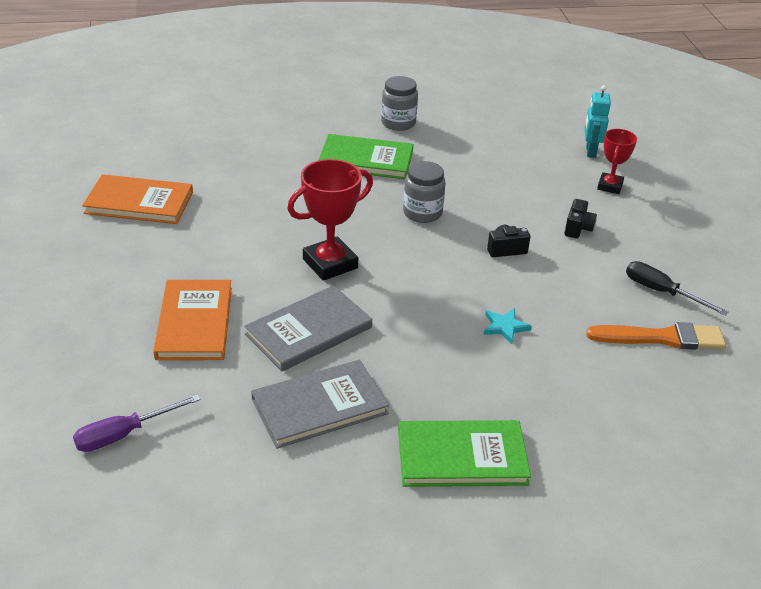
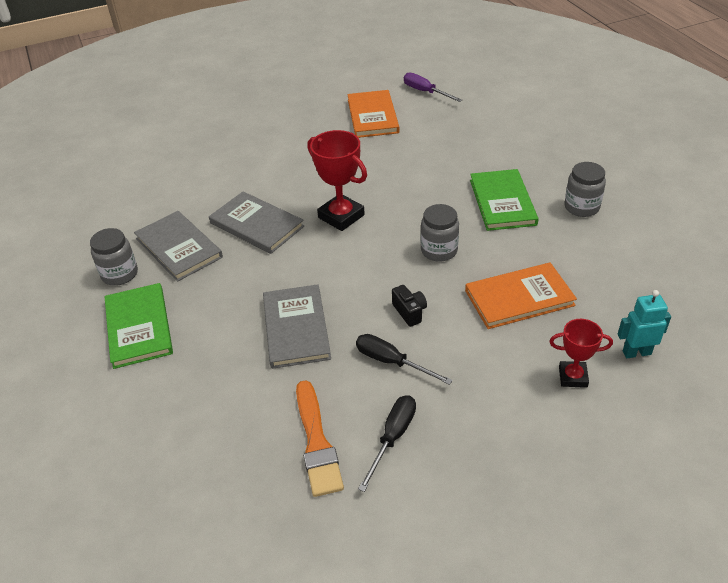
camera: 80 degrees right, 5 degrees up
purple screwdriver [73,395,201,452] -> purple screwdriver moved to [404,72,462,102]
orange book [153,280,232,360] -> orange book moved to [465,263,577,329]
turquoise star [483,308,532,344] -> grey book [263,284,331,369]
black camera [565,199,597,239] -> none
none -> grey jar [90,228,138,286]
none -> black screwdriver [356,334,453,385]

